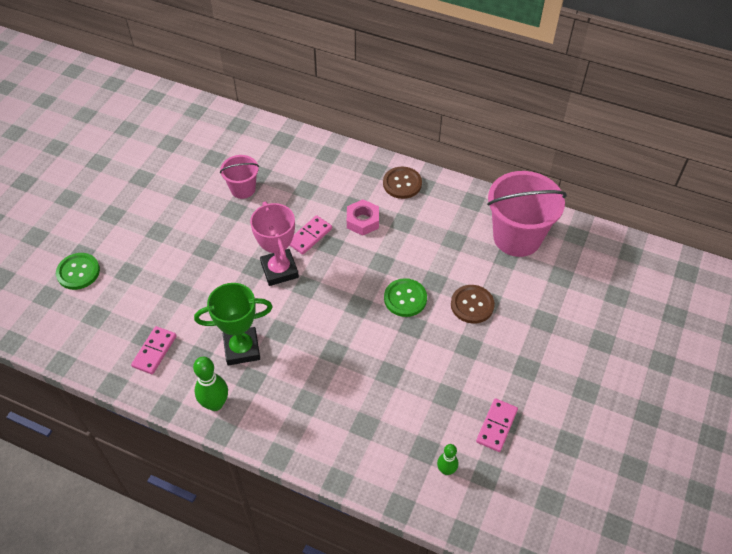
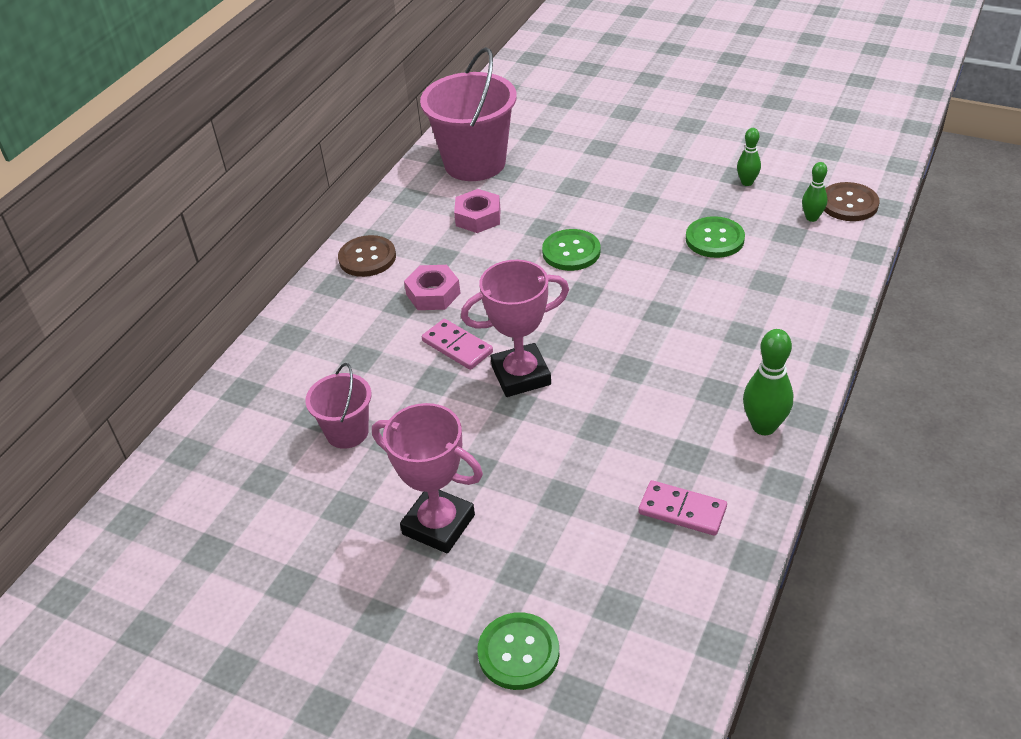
camera: 85 degrees left, 10 degrees down
green trophy [194,283,273,366] -> none
brown button [451,285,495,324] -> brown button moved to [824,182,879,221]
pink domino [476,398,518,452] -> green bowling pin [737,128,761,186]
none -> pink trophy [372,403,483,553]
none -> pink nut [454,189,501,233]
none -> green button [686,216,745,258]

